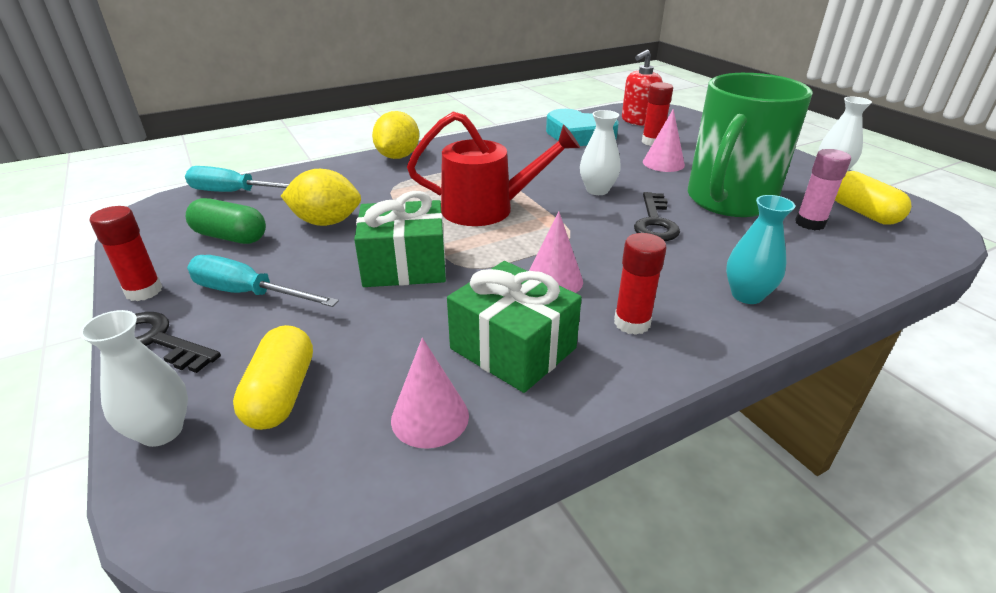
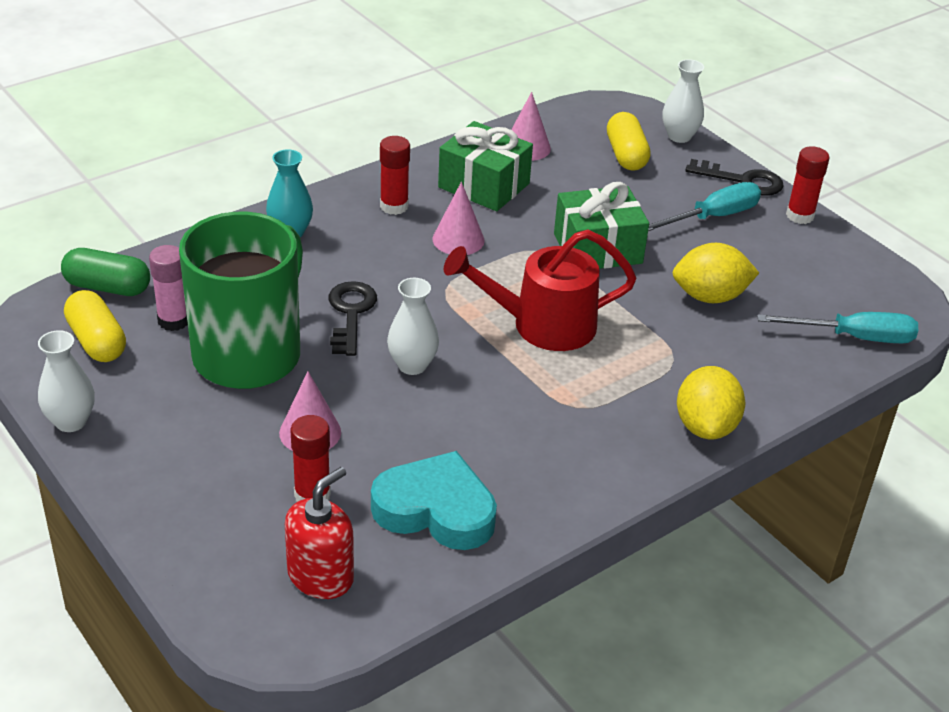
camera: 170 degrees right, 5 degrees up
green capsule [186,198,266,244] -> green capsule moved to [61,248,150,296]
turquoise screwdriver [187,255,339,307] -> turquoise screwdriver turned 45 degrees counterclockwise [648,182,761,231]

